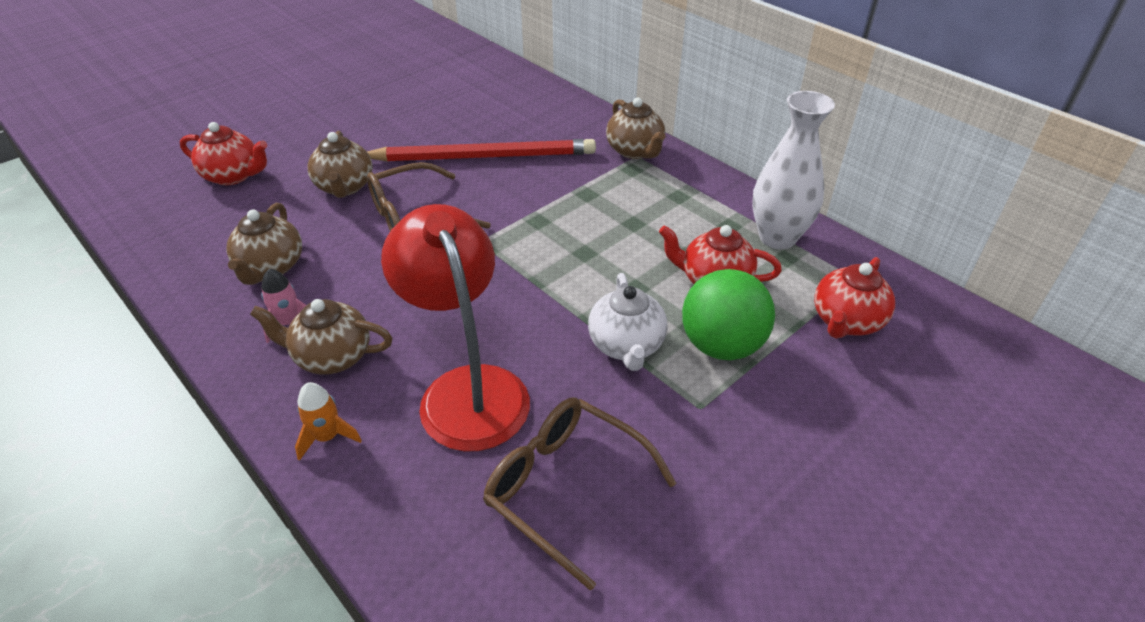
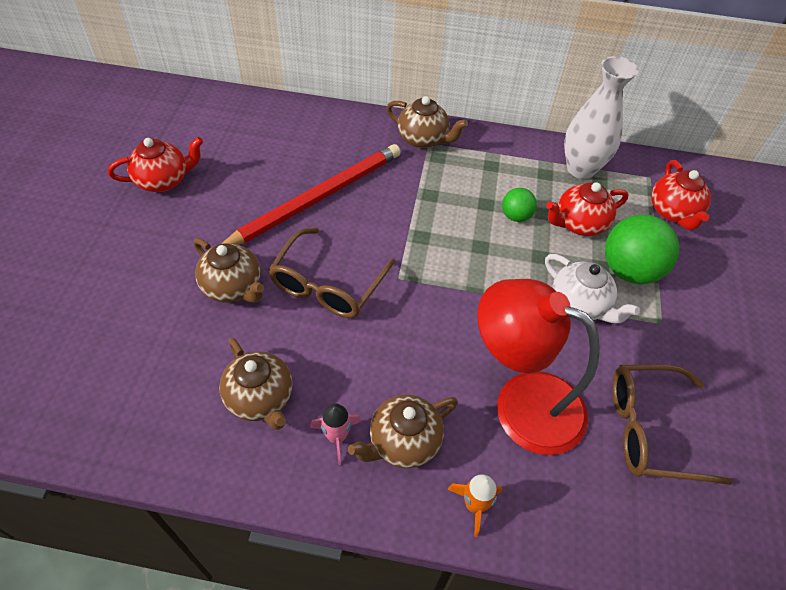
camera: 40 degrees left, 10 degrees up
red teapot [180,122,267,185] -> red teapot moved to [108,137,203,192]
none -> green ball [502,188,537,222]

